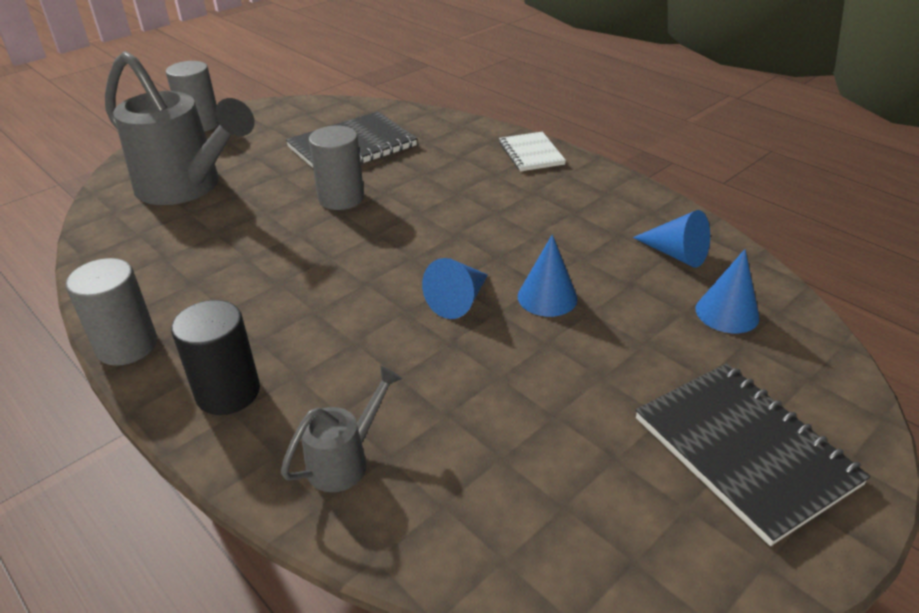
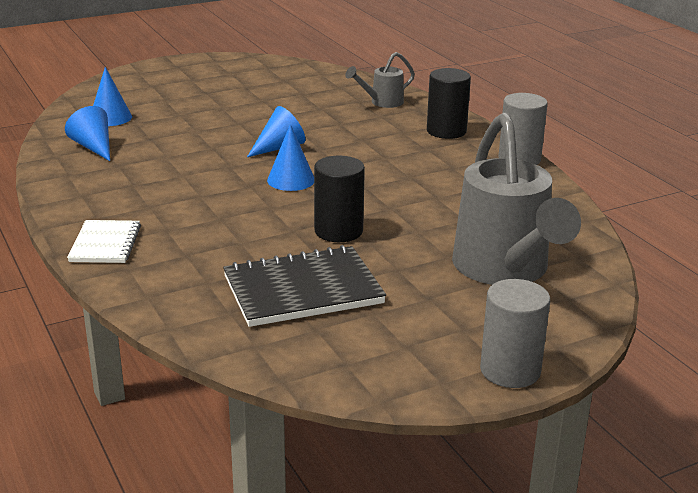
camera: 165 degrees left, 10 degrees down
grey watering can [105,51,255,205] -> grey watering can turned 150 degrees counterclockwise [452,113,581,285]
grey cylinder [309,126,364,210] -> black cylinder [314,155,365,242]
blue cone [518,234,578,317] -> blue cone moved to [267,124,314,191]
black notebook [636,363,870,546] -> none

